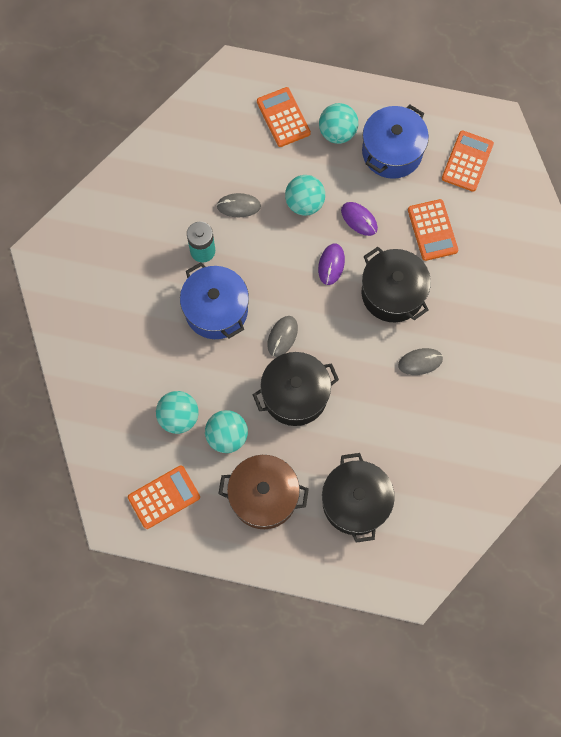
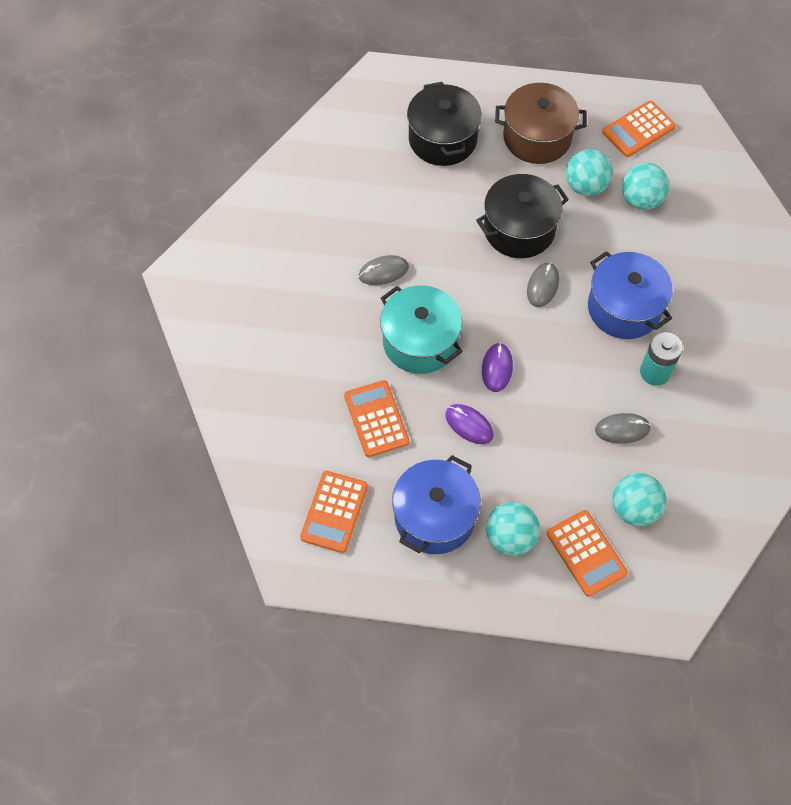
camera: 175 degrees right, 10 degrees down
turquoise ball [285,175,325,216] -> turquoise ball moved to [612,473,666,526]
black pot [361,247,431,322] -> turquoise pot [380,285,463,374]

